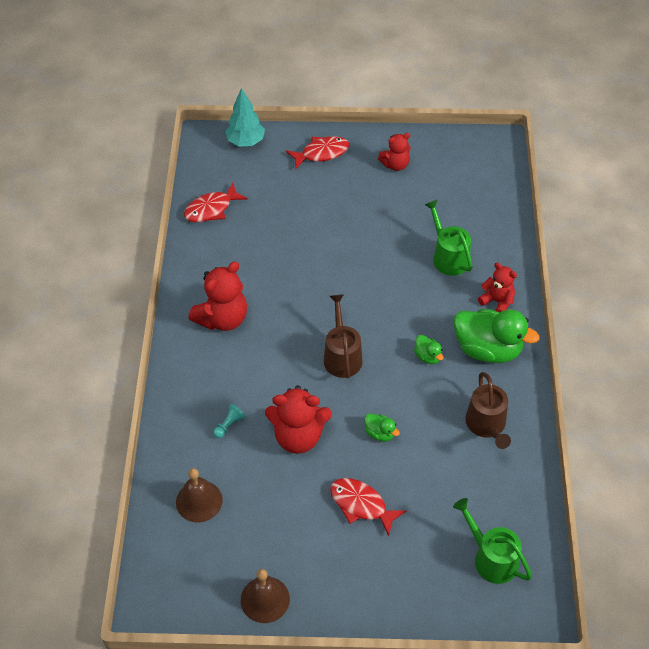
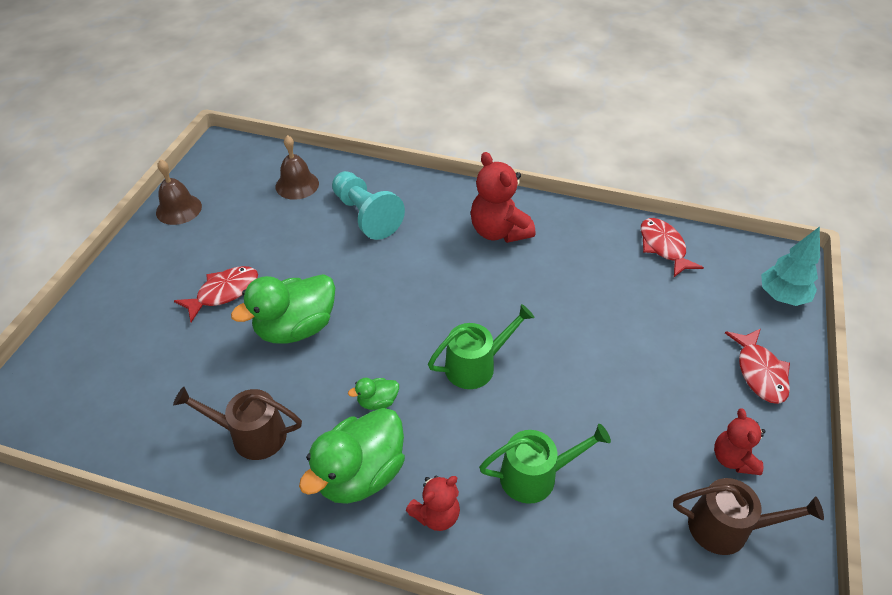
camera: 105 degrees right, 5 degrees down
turquoise pawn [213,404,246,438] -> turquoise pawn [332,171,405,240], size x2.44
red teddy bear [265,386,332,454] -> none
brown watering can [324,294,363,378] -> brown watering can moved to [673,478,824,555]
green duck [364,413,400,442] -> green duck [231,274,335,344], size x2.21
green watering can [453,498,532,584] -> green watering can moved to [428,304,535,389]

